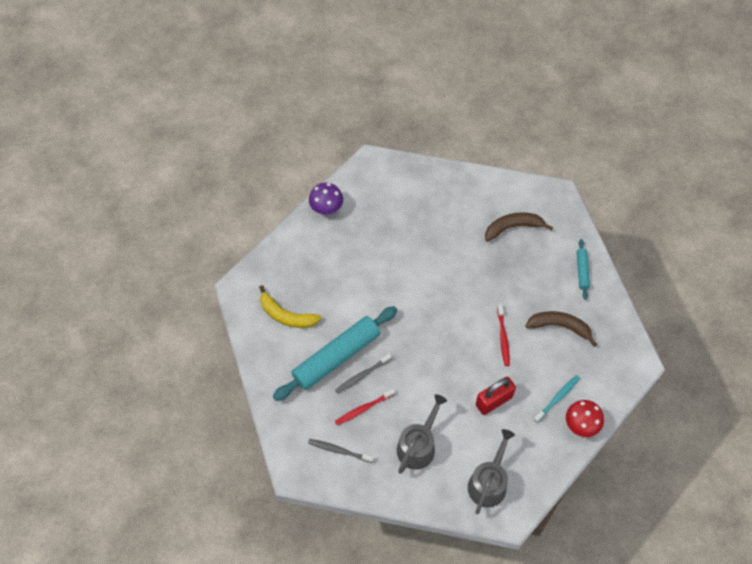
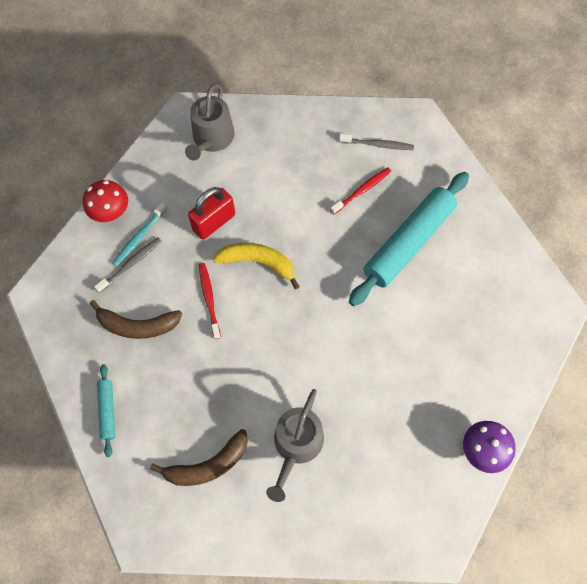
camera: 170 degrees right, 5 degrees up
yellow banana [259,285,321,328] -> yellow banana moved to [213,243,300,289]
grey toothbrush [335,354,392,394] -> grey toothbrush moved to [94,237,161,293]
grey watering can [397,394,447,474] -> grey watering can moved to [266,389,324,502]

